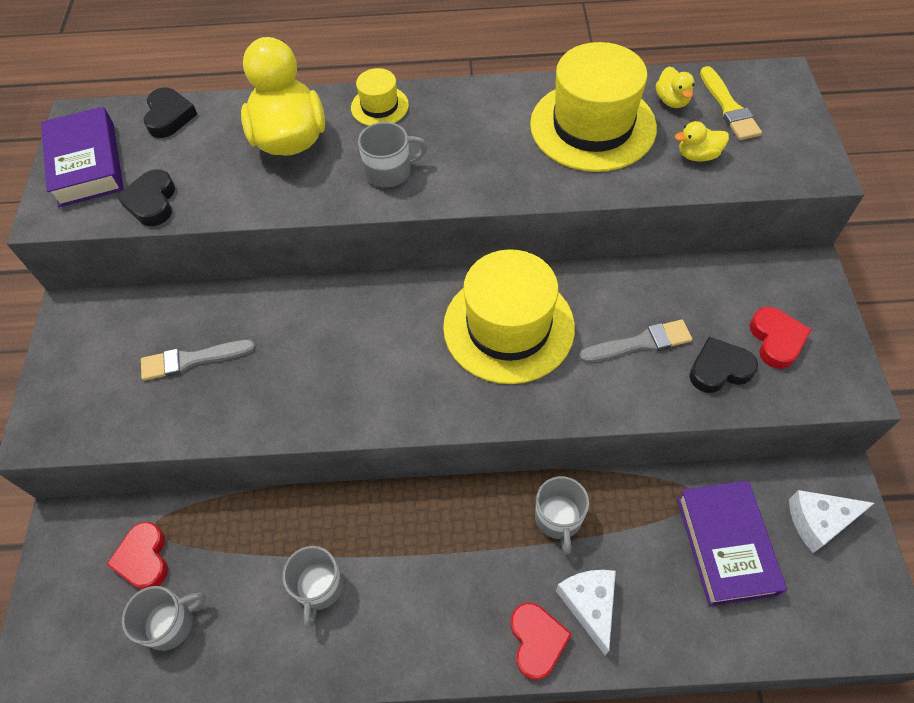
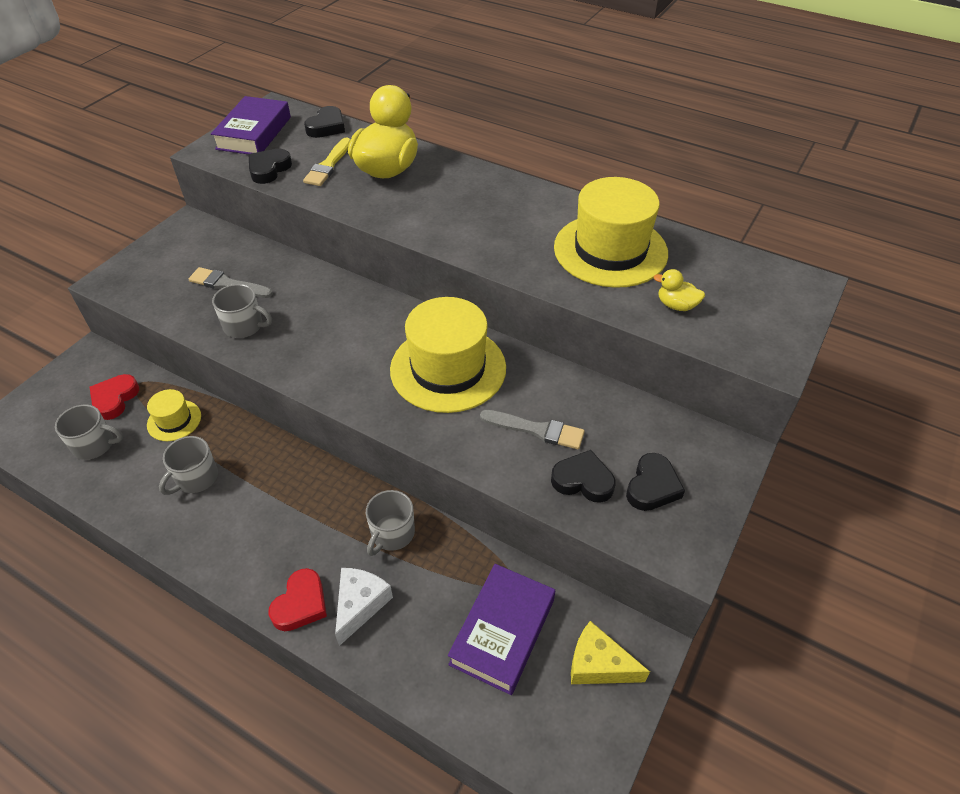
camera: 30 degrees right, 10 degrees down
yellow hat [351,68,409,126] -> yellow hat moved to [147,389,201,441]
grey mug [358,122,428,187] -> grey mug moved to [212,284,272,338]
yellow duck [656,66,694,108] -> none
yellow brush [700,66,762,140] -> yellow brush moved to [303,137,351,186]
red heart [750,307,812,369] -> black heart [626,453,685,511]
white cheese [789,490,874,553] -> yellow cheese [571,621,650,684]

